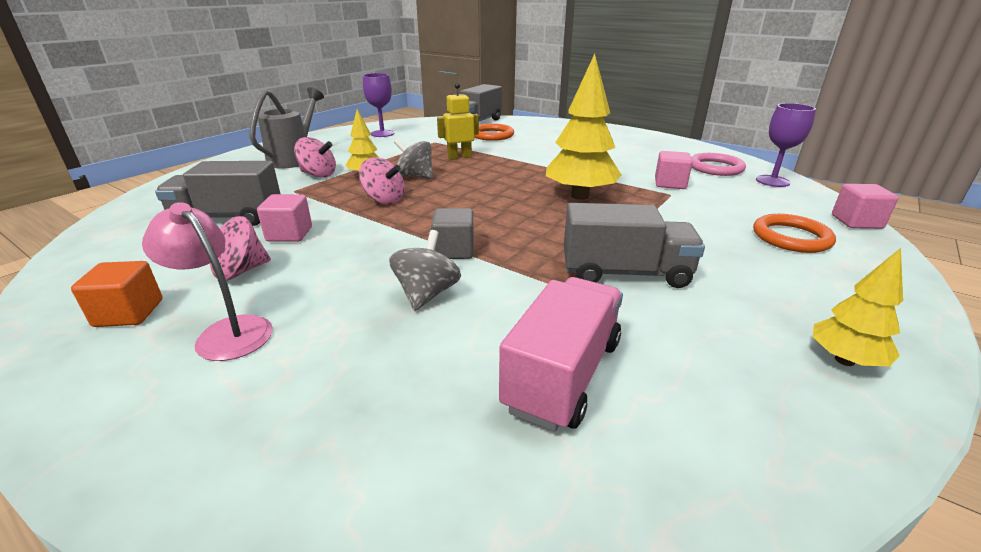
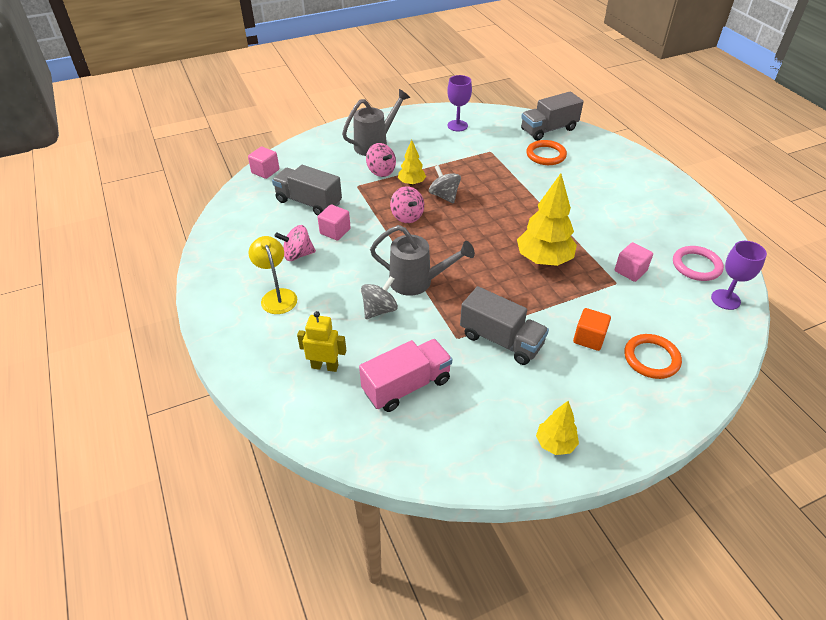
camera: 30 degrees right, 15 degrees up
orange cube [71,261,163,327] -> orange cube moved to [573,308,611,351]
pink lamp [142,202,273,361] -> yellow lamp [248,236,297,314]
grey cube [431,208,474,259] -> grey watering can [370,225,475,296]
yellow robot [437,83,479,160] -> yellow robot moved to [297,311,346,372]
pink cube [832,184,899,229] -> pink cube moved to [248,147,279,179]

